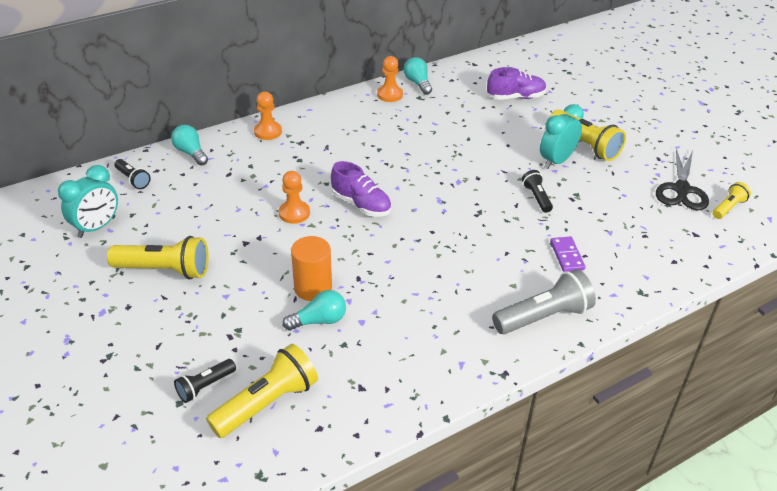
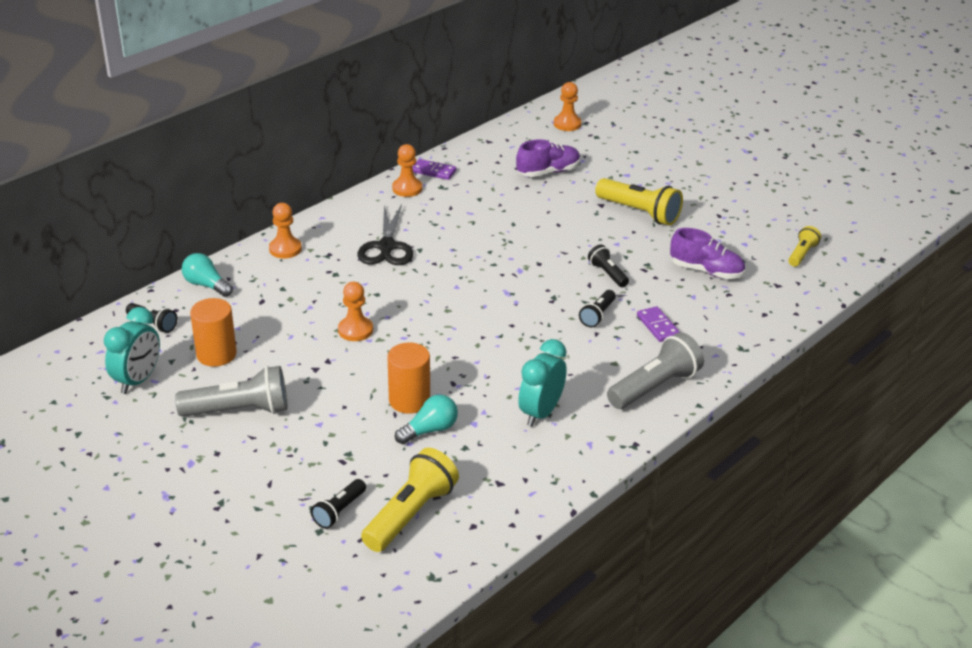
camera: 15 degrees left, 5 degrees down
yellow flashlight [107,236,209,279] -> grey flashlight [175,366,287,417]
purple shoe [331,161,391,217] -> purple shoe moved to [670,228,745,279]
turquoise light bulb [404,57,432,95] -> purple domino [412,159,456,180]
turquoise clock [540,104,584,169] -> turquoise clock moved to [518,339,567,427]
black scissors [656,149,709,210] -> black scissors moved to [357,204,413,265]
none -> orange cylinder [190,298,237,367]
none -> orange pawn [554,82,582,131]
none -> black flashlight [579,290,616,327]

